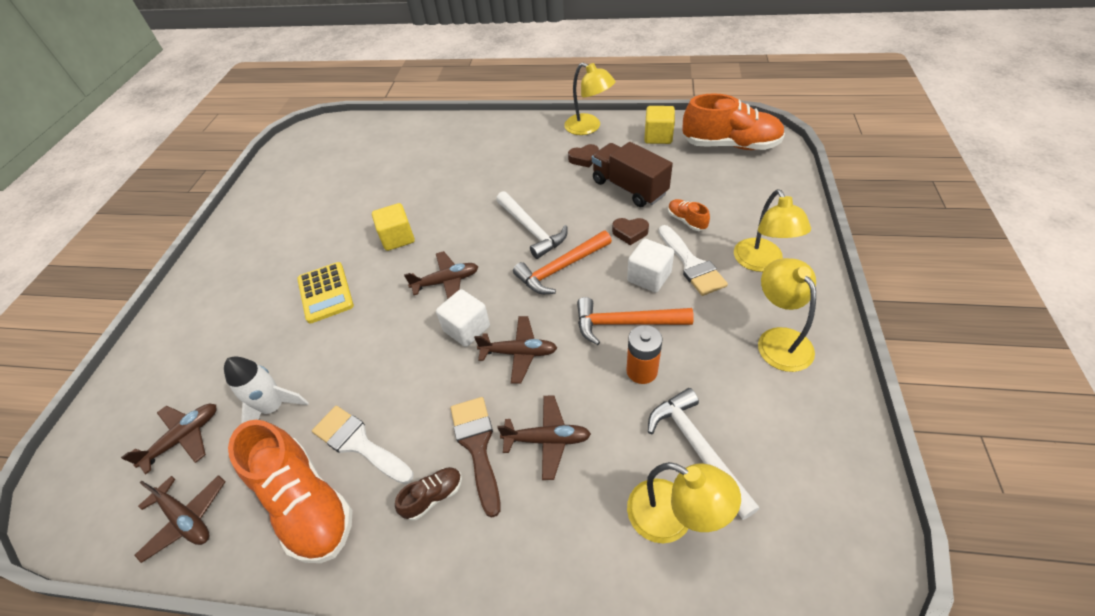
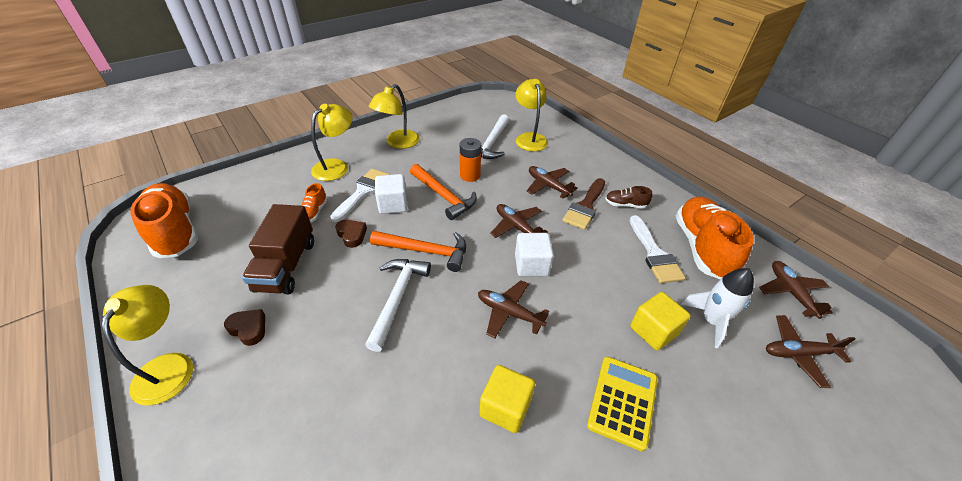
camera: 140 degrees left, 5 degrees down
yellow cube [644,106,675,144] -> yellow cube moved to [630,292,691,351]

